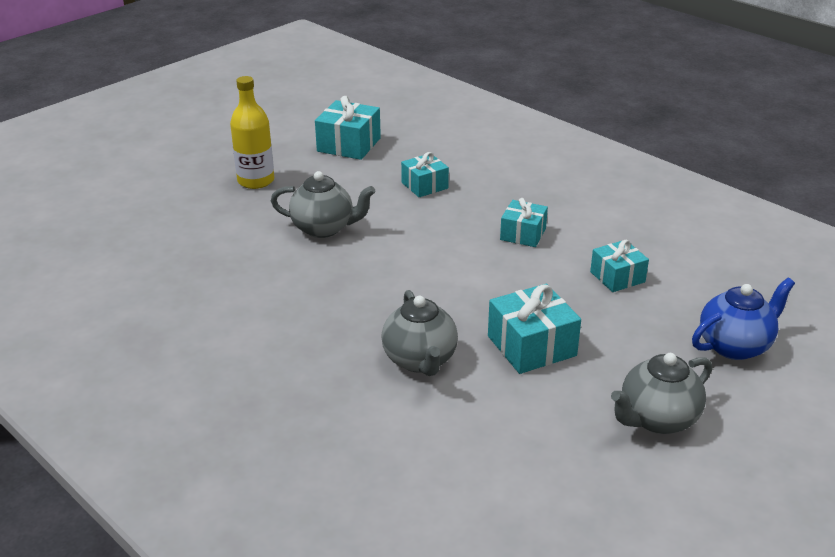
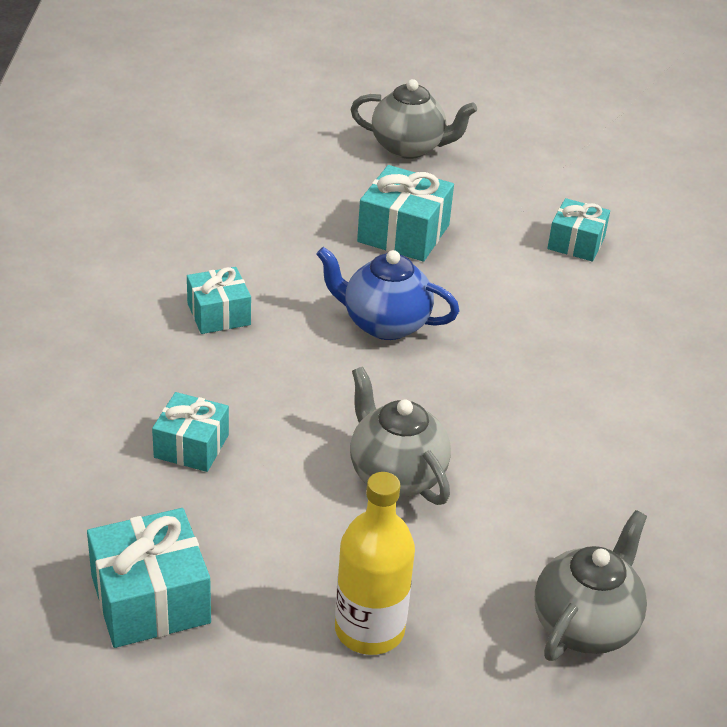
camera: 135 degrees left, 5 degrees up
grey teapot [381,290,458,376] -> grey teapot moved to [534,510,647,661]
turquoise gift [590,240,649,292] -> turquoise gift moved to [547,198,610,262]
blue teapot [692,278,795,360] -> blue teapot moved to [317,247,459,340]

